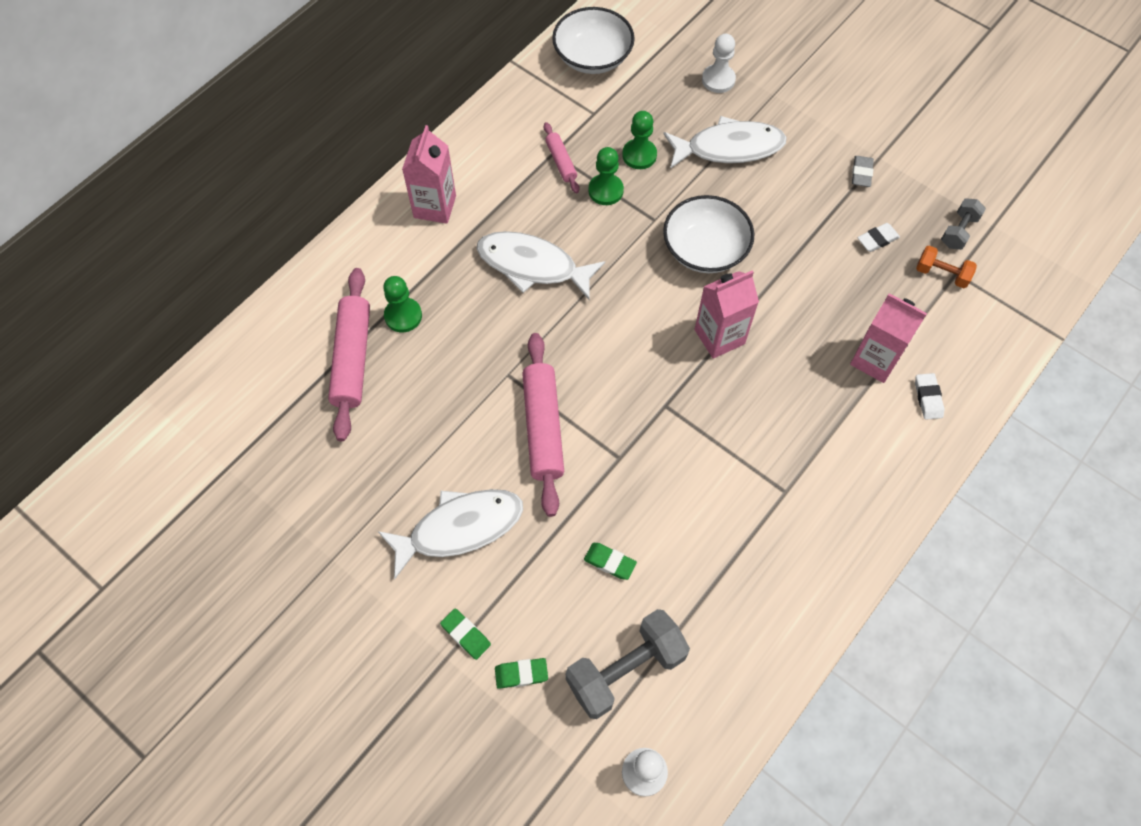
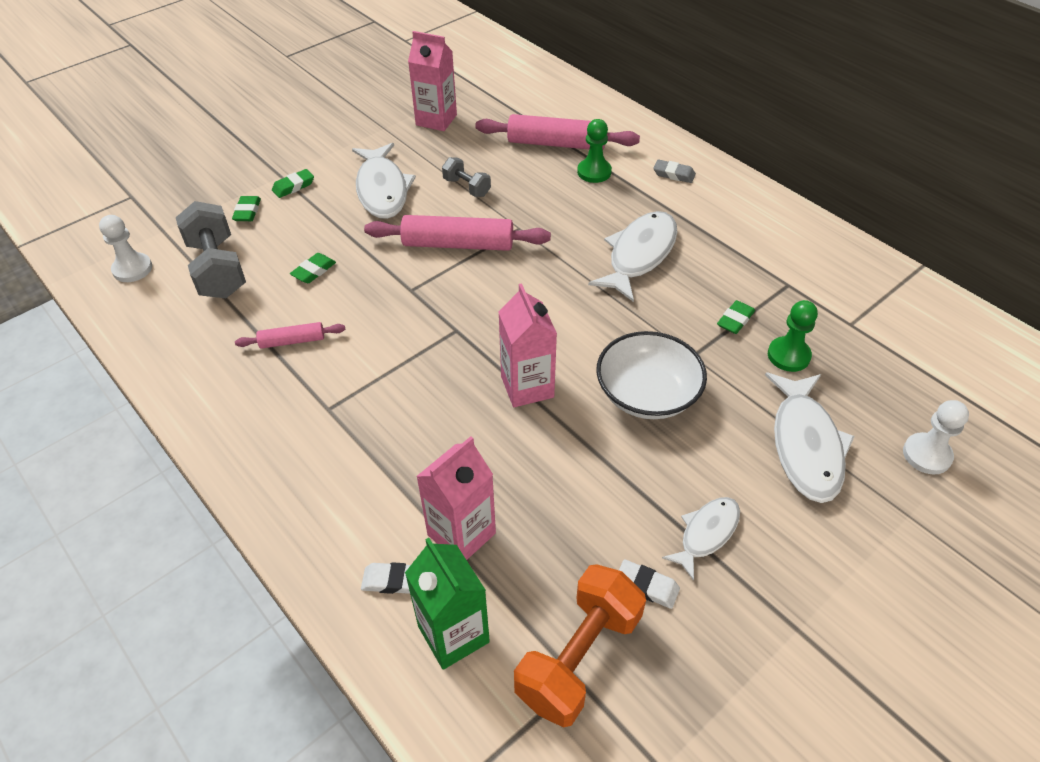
camera: 100 degrees right, 15 degrees down
pink carton [402,125,456,224] -> pink carton moved to [408,31,457,131]
pink rolling pin [544,122,579,193] -> pink rolling pin moved to [235,322,345,349]
white bowl [552,7,635,74] -> none
green pawn [588,147,624,205] -> green eraser [717,300,755,334]
grey eraser [852,156,874,187] -> grey eraser moved to [653,159,696,183]
white eraser [857,223,900,252] -> white eraser turned 45 degrees counterclockwise [619,559,680,609]
orange dumbbell [916,246,977,288] -> orange dumbbell [514,564,646,727], size x1.86
grey dumbbell [941,198,986,250] -> grey dumbbell moved to [442,157,491,197]
none -> green carton [405,538,490,670]
none -> white fish [662,497,740,581]

